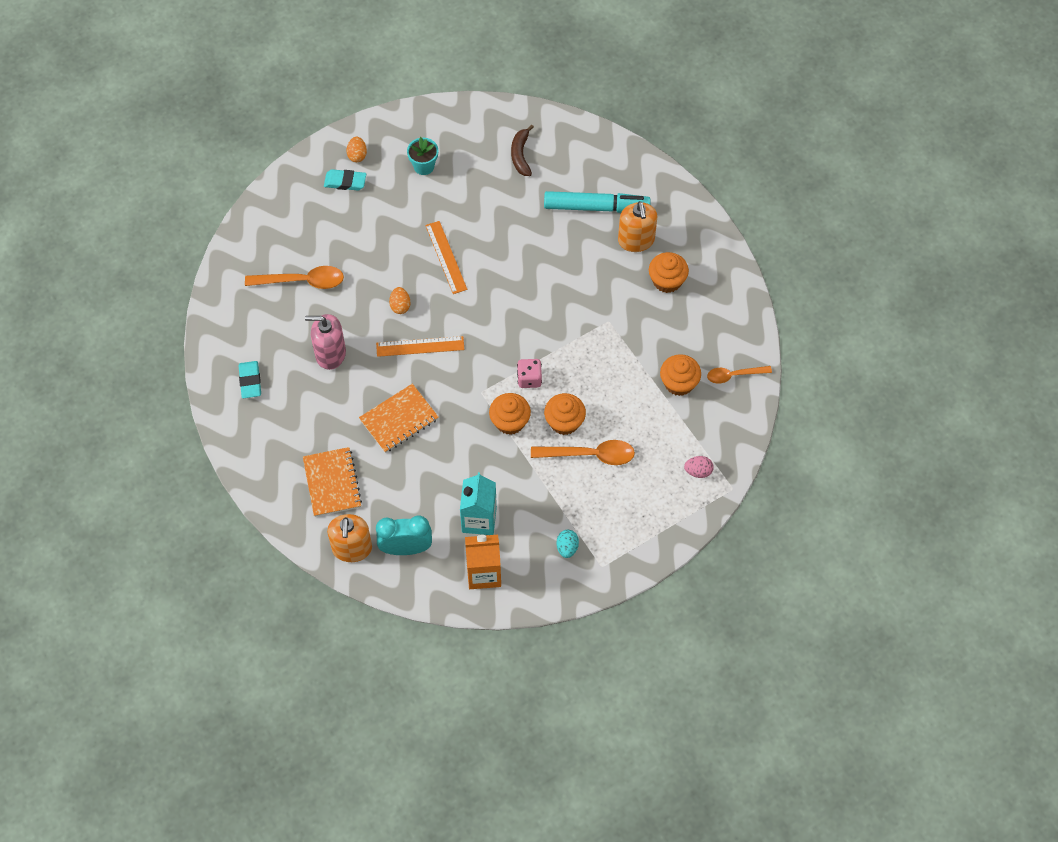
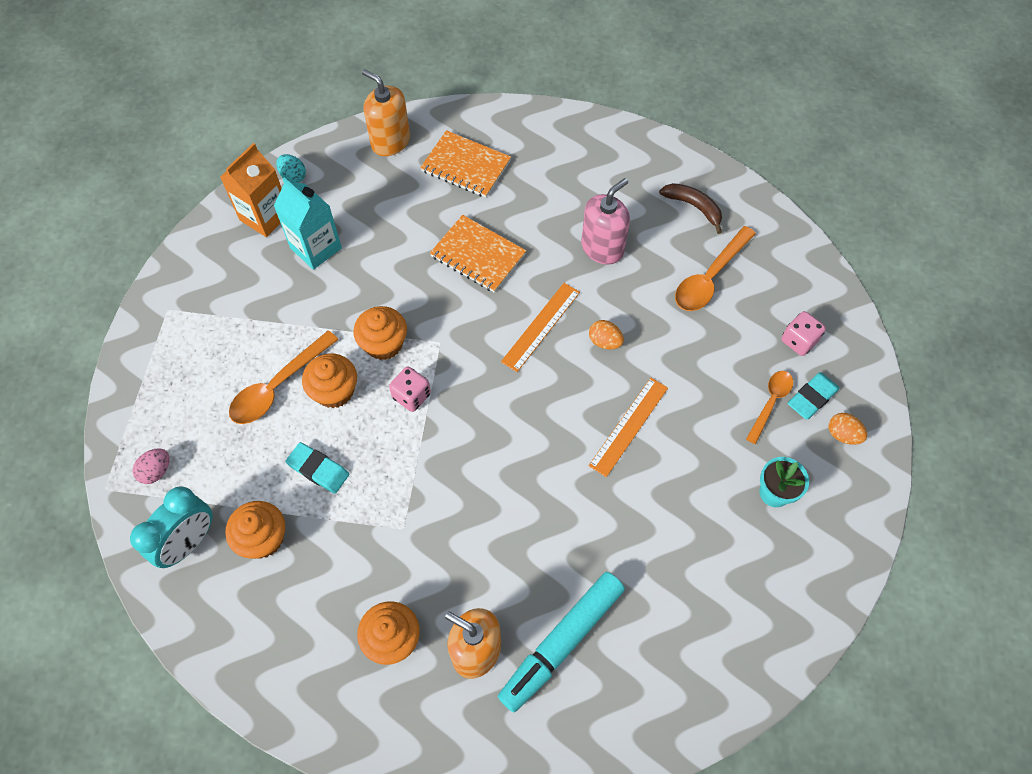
camera: 130 degrees right, 0 degrees up
turquoise eraser [239,361,261,398] -> turquoise eraser moved to [285,442,349,494]
orange notebook [359,384,439,453] -> orange notebook turned 60 degrees counterclockwise [430,215,526,293]
turquoise clock [376,516,432,555] -> turquoise clock moved to [130,486,213,568]
orange ruler [425,221,467,294] -> orange ruler turned 75 degrees counterclockwise [589,378,668,477]
brown banana [511,125,534,176] -> brown banana moved to [659,183,722,234]
turquoise egg [556,530,579,558] -> turquoise egg moved to [276,154,306,183]
orange spoon [707,366,772,384] -> orange spoon moved to [746,371,793,444]
none -> pink dice [781,311,826,356]

